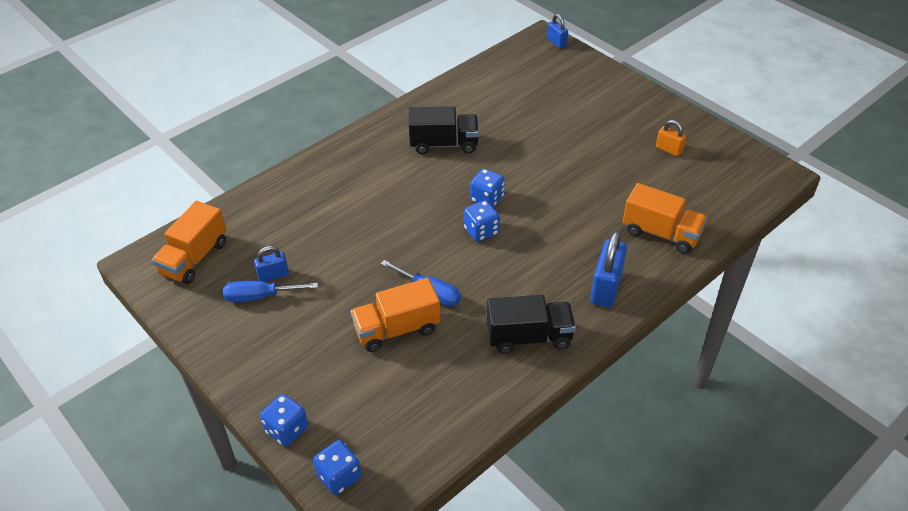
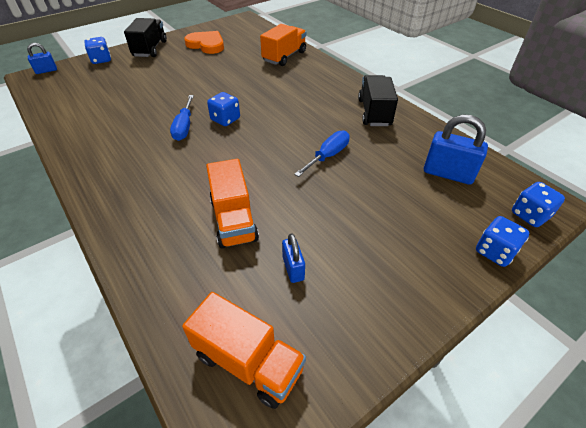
camera: 85 degrees left, 0 degrees up
blue screwdriver [223,281,318,302] -> blue screwdriver moved to [170,95,194,141]
orange truck [351,278,441,352] -> orange truck moved to [206,159,259,248]
black truck [409,106,479,155] -> black truck moved to [124,18,167,57]
blue dice [464,200,500,242] -> blue dice moved to [84,37,111,64]
blue padlock [590,231,627,308] -> blue padlock moved to [424,115,488,185]
orange padlock [656,120,686,156] -> orange heart [184,31,224,54]

